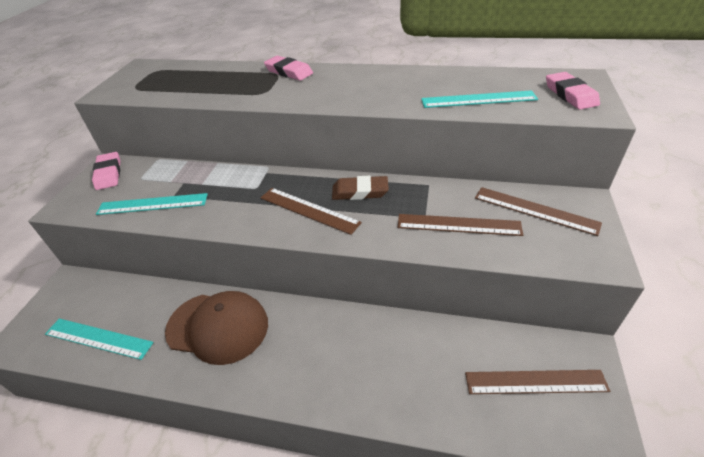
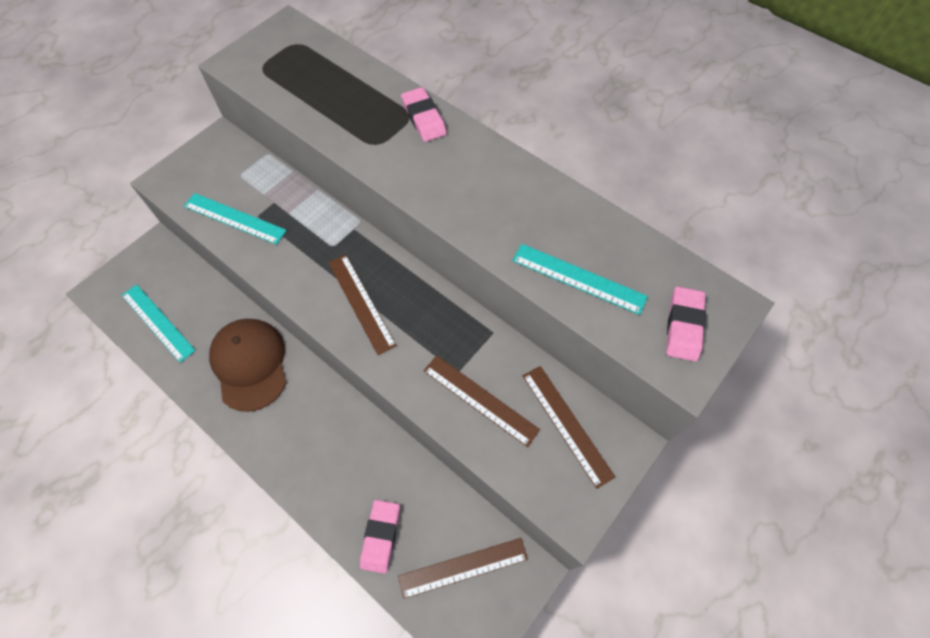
camera: 25 degrees right, 20 degrees up
pink eraser [92,152,120,190] -> pink eraser moved to [360,500,400,574]
brown cap [165,291,268,365] -> brown cap turned 150 degrees counterclockwise [209,319,286,412]
brown eraser [332,176,389,200] -> none
brown ruler [465,370,610,394] -> brown ruler turned 45 degrees counterclockwise [398,538,528,599]

